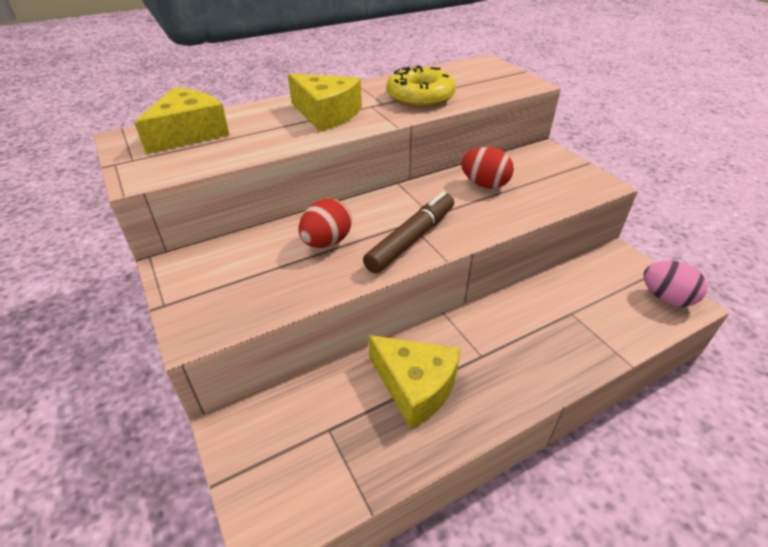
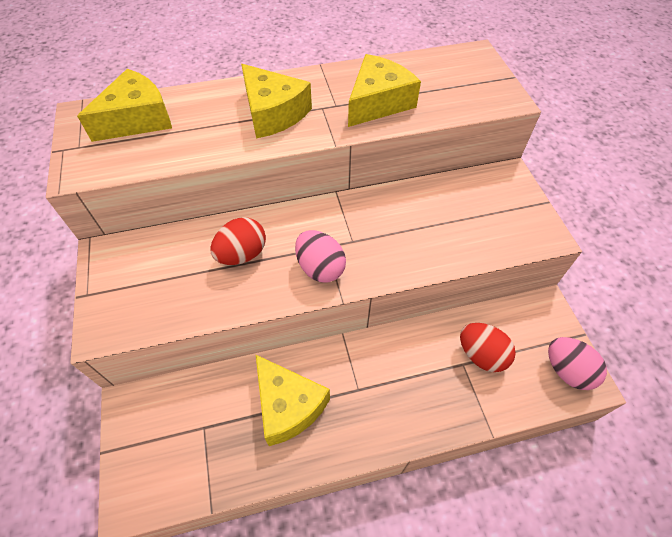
camera: 15 degrees right, 15 degrees up
brown marker [363,192,454,274] -> pink egg [295,230,346,282]
yellow donut [387,65,456,108] -> yellow cheese [348,54,421,127]
red egg [461,147,514,189] -> red egg moved to [460,323,516,372]

